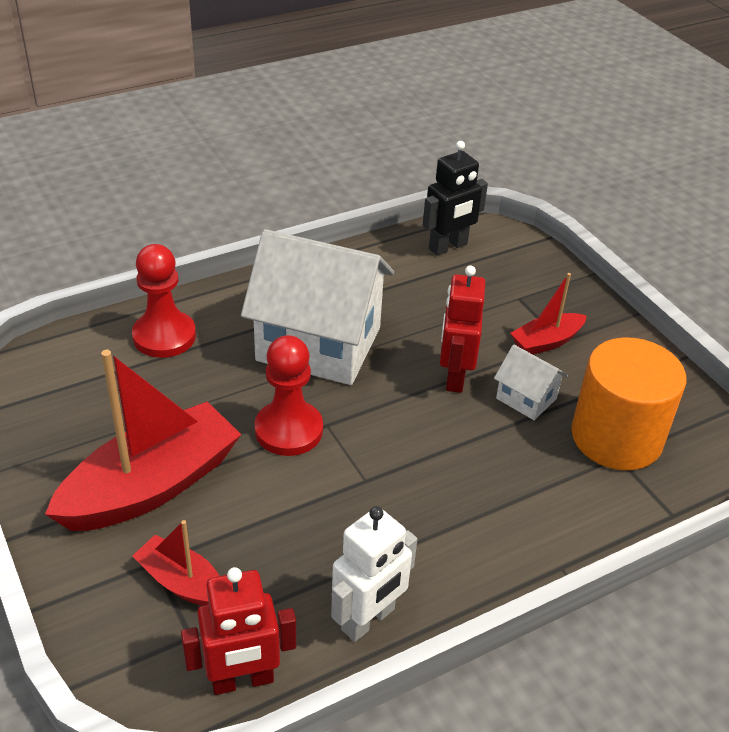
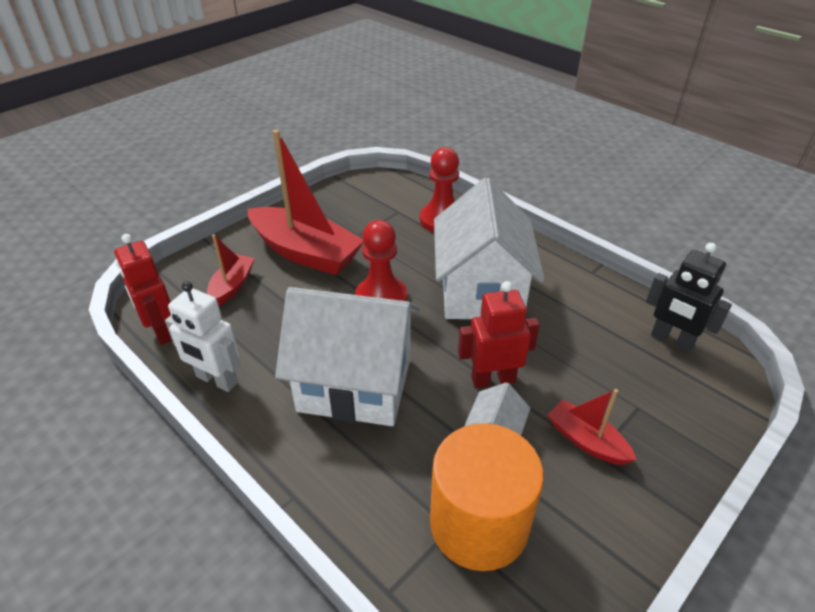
camera: 75 degrees right, 0 degrees up
none -> white house [275,287,420,426]

